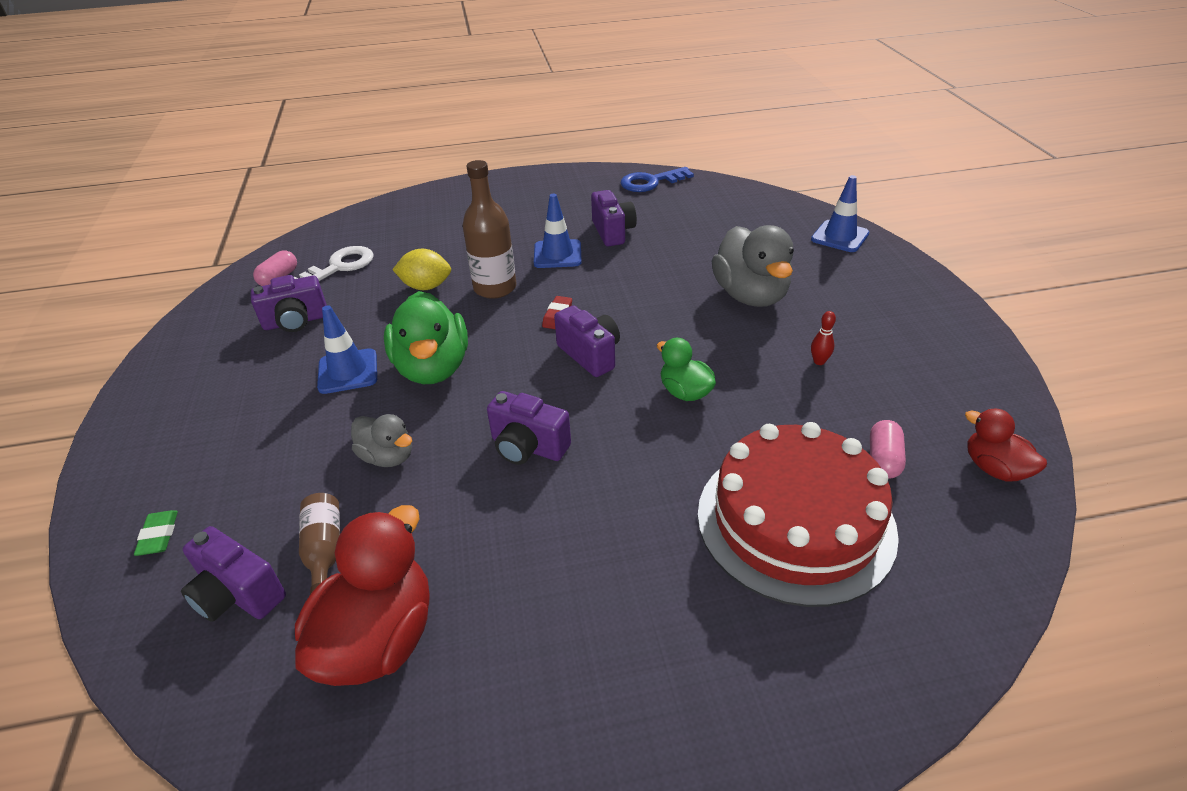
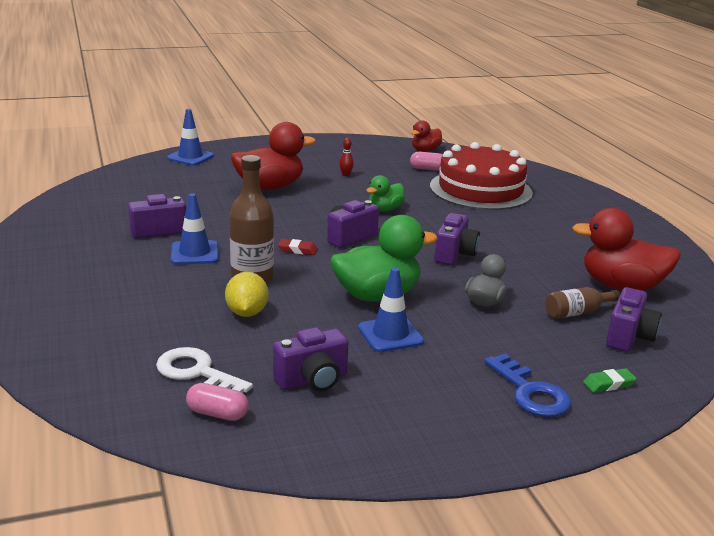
camera: 100 degrees left, 15 degrees down
purple camera [251,275,327,332] -> purple camera turned 90 degrees clockwise [273,327,348,391]
blue key [621,167,694,192] -> blue key moved to [484,353,571,417]
grey duck [712,225,794,307] -> red duck [231,122,316,190]

